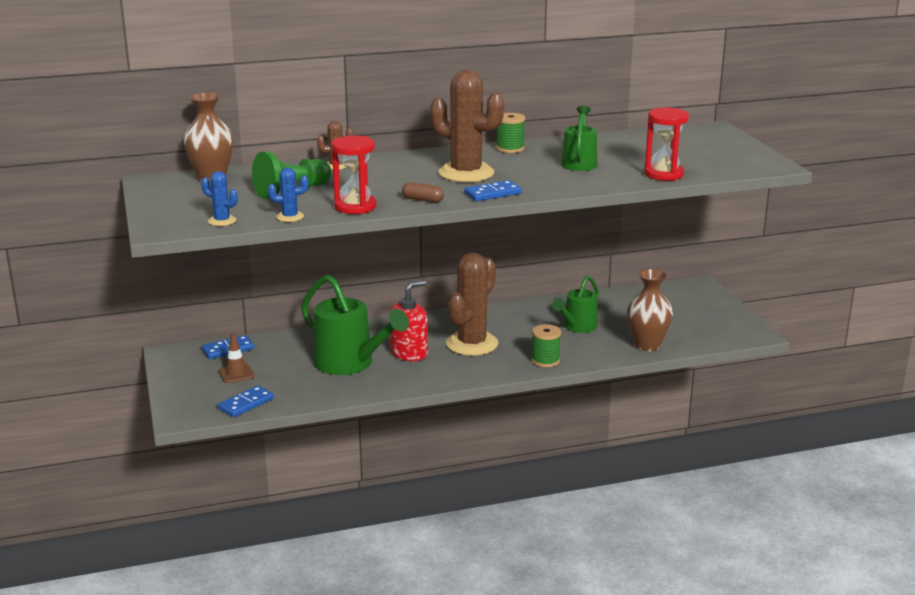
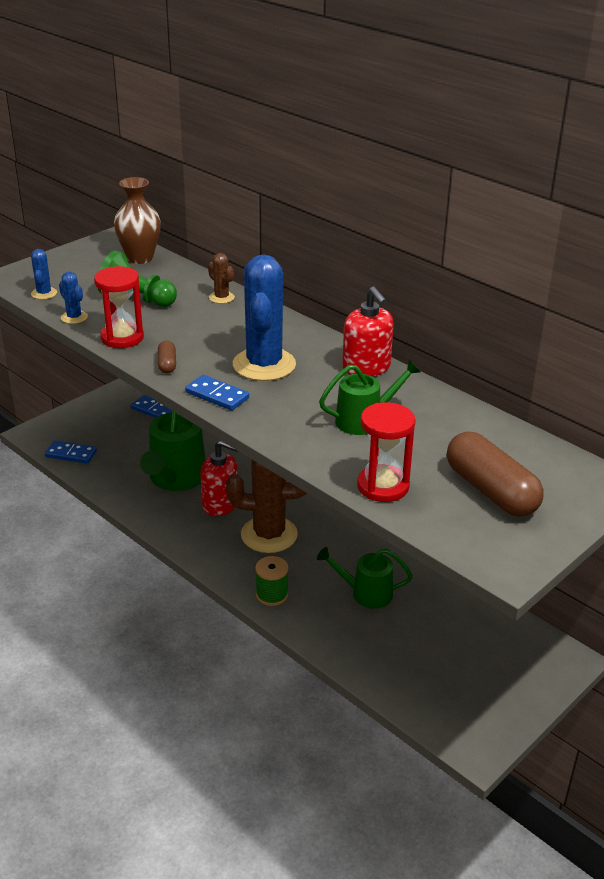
camera: 60 degrees right, 10 degrees up
brown traffic cone [218,333,255,383] -> none
brown cactus [430,70,504,182] -> blue cactus [233,255,296,381]
green spool [496,113,525,153] -> red soap dispenser [342,286,394,376]
brown vase [627,269,673,351] -> none
none -> brown capsule [447,432,544,517]

